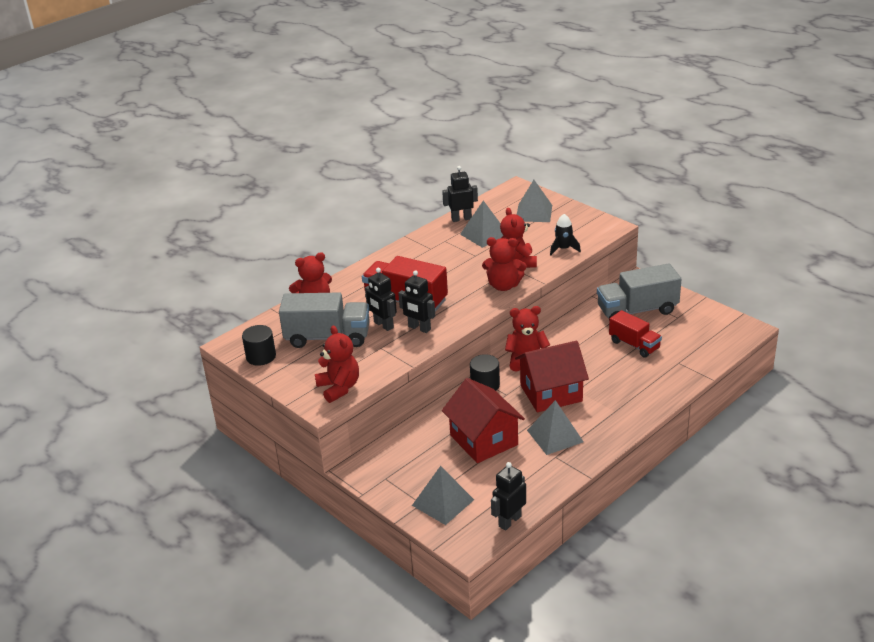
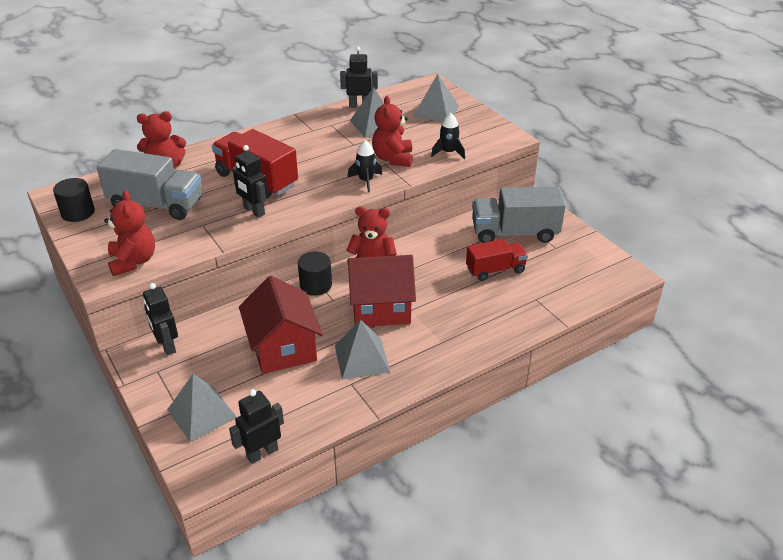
camera: 10 degrees right, 5 degrees up
black robot [365,268,397,331] -> black robot moved to [143,283,178,355]
red teddy bear [482,237,527,291] -> black rocket [347,140,382,192]
red truck [609,310,662,358] -> red truck turned 75 degrees counterclockwise [466,239,528,281]

